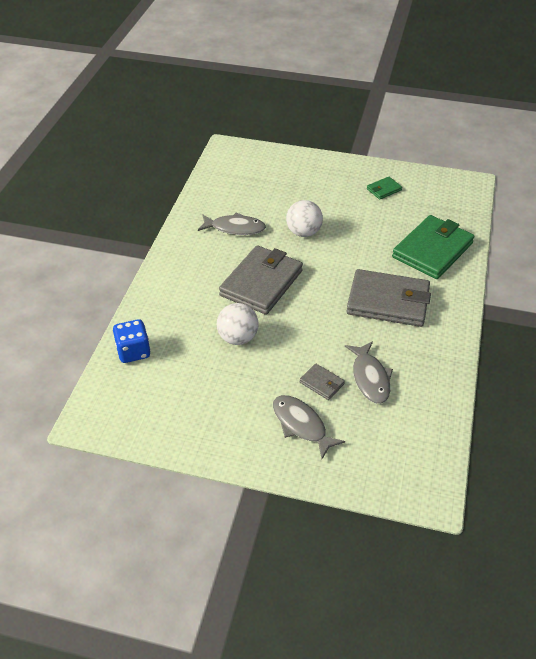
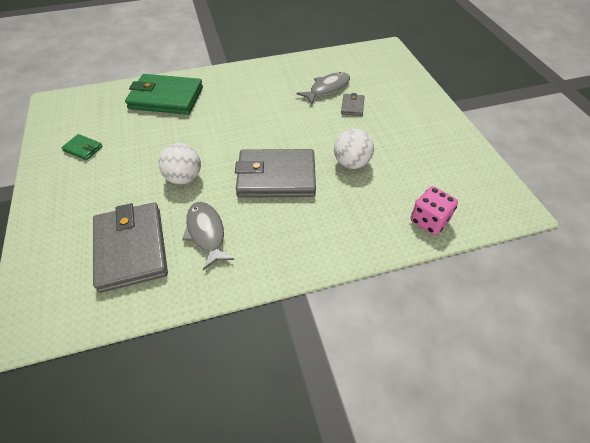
camera: 120 degrees left, 5 degrees up
blue dice [113,319,151,363] -> pink dice [411,186,458,235]
grey fish [273,395,345,459] -> none
grey wallet [347,269,431,327] -> grey wallet moved to [93,202,168,293]

